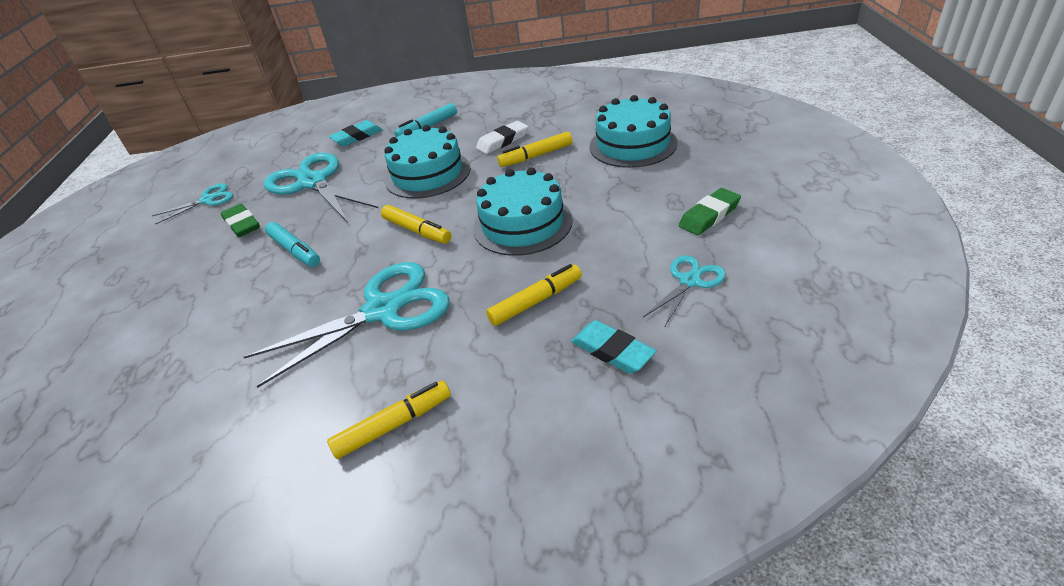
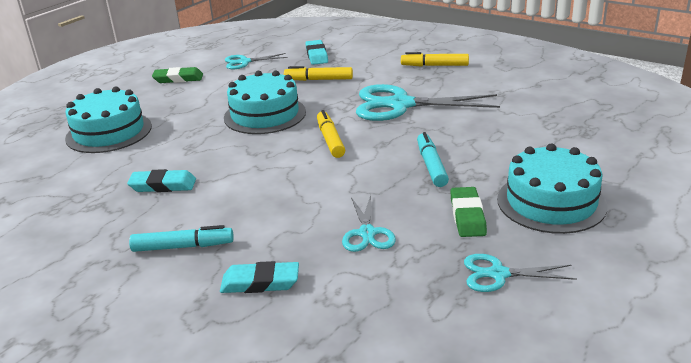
camera: 145 degrees left, 10 degrees down
turquoise scissors [264,153,378,222] -> turquoise scissors [342,195,396,252], size x0.52
turquoise cake [384,125,471,199] -> turquoise cake moved to [497,144,607,234]
white eraser [476,121,528,154] -> turquoise eraser [127,169,196,192]
yellow marker [497,132,573,167] -> none

